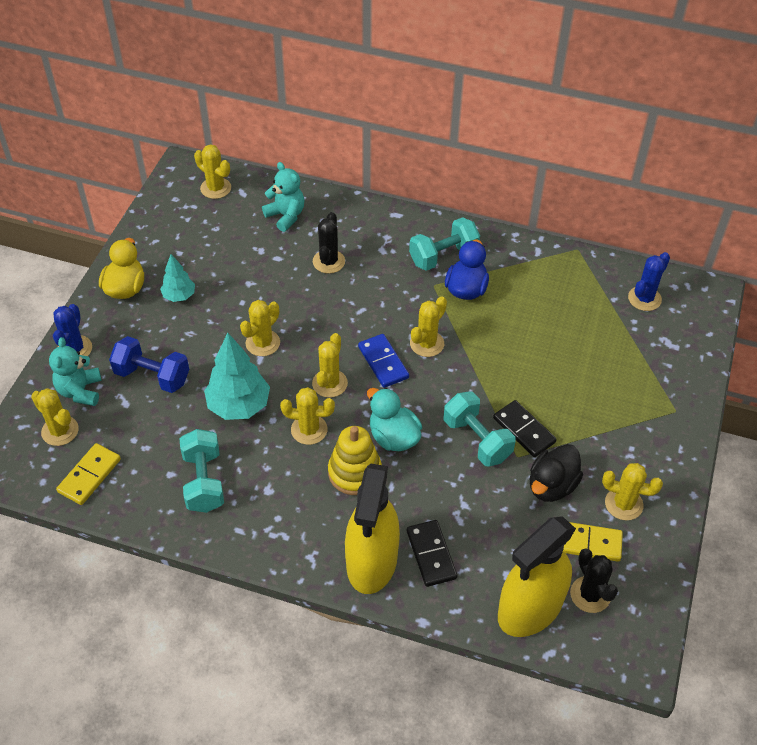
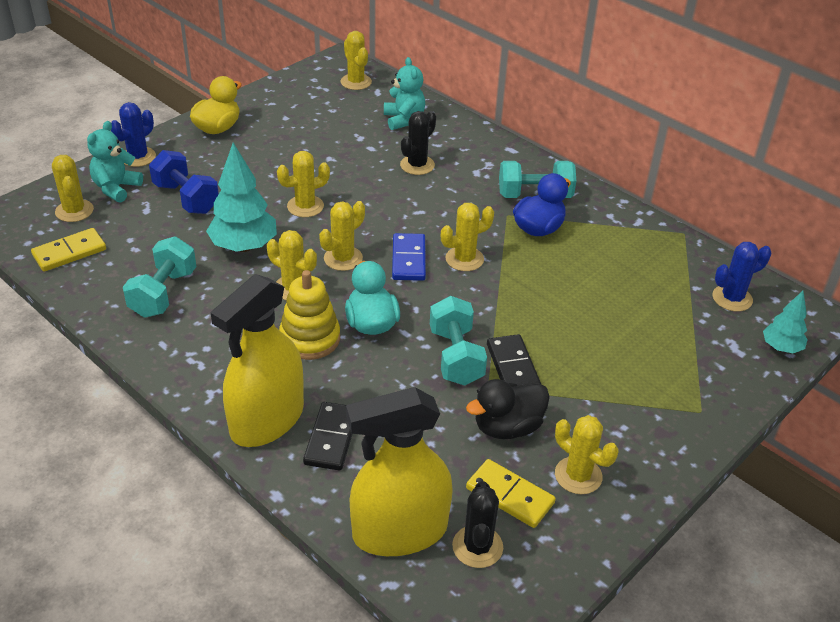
camera: 25 degrees right, 10 degrees down
turquoise tree [160,254,195,302] -> turquoise tree moved to [763,291,808,353]

